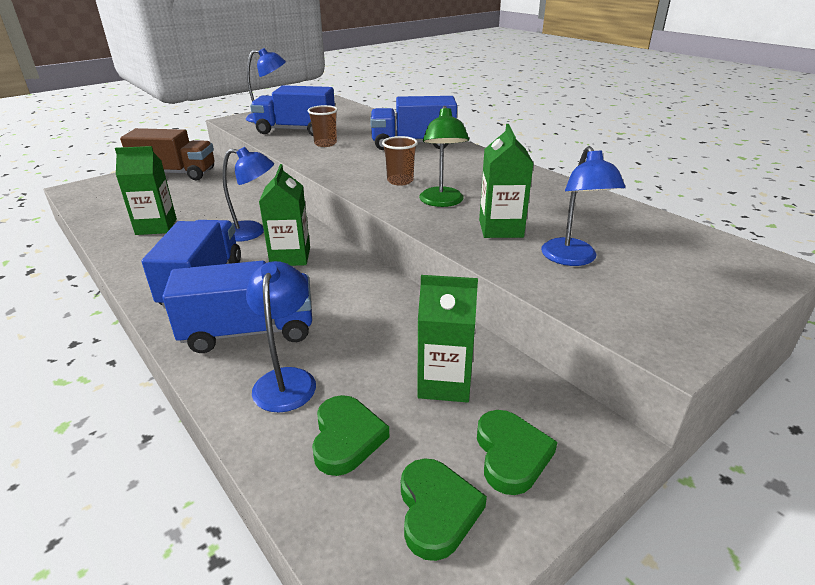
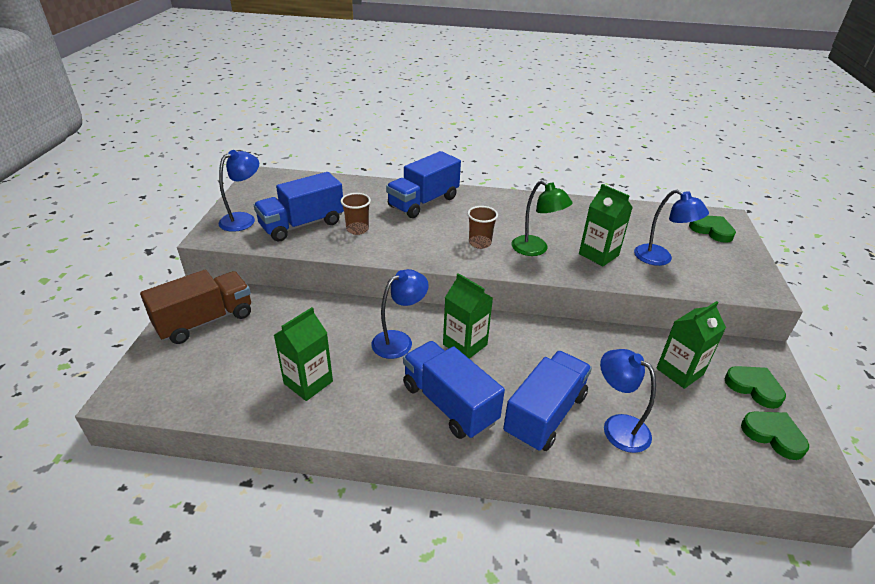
camera: 45 degrees left, 5 degrees up
green heart [312,395,389,476] -> green heart moved to [689,216,736,243]

